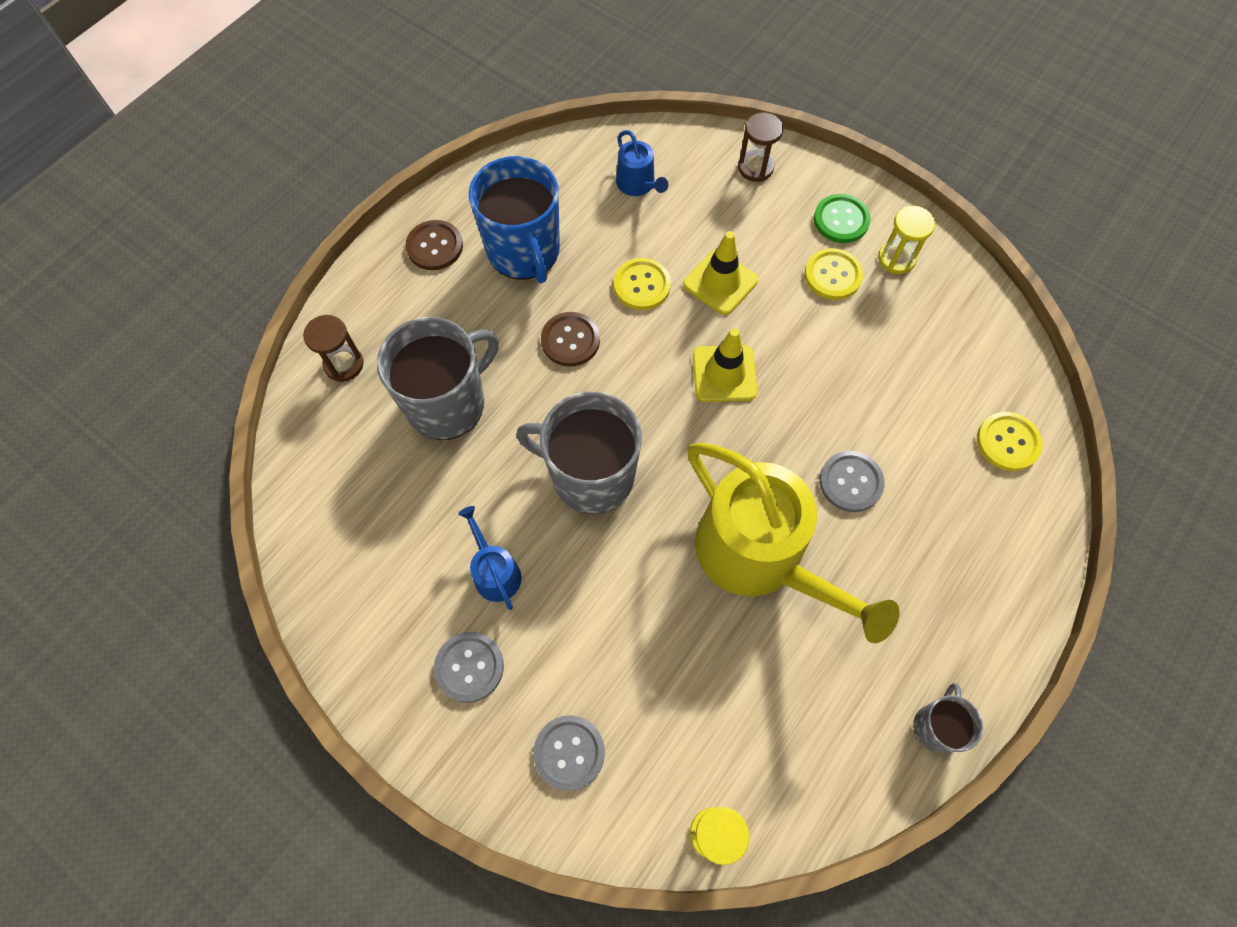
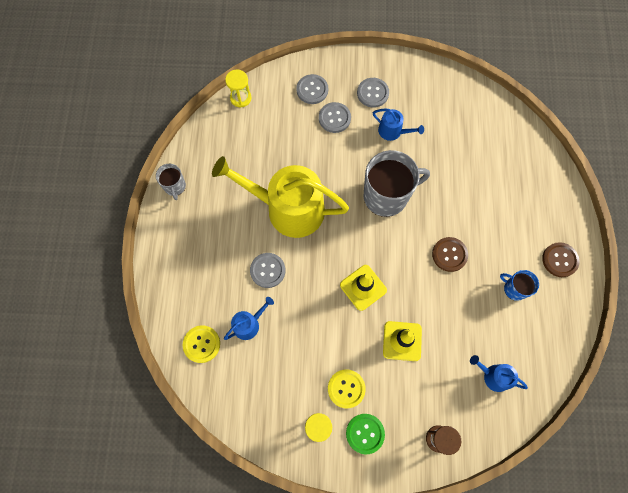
camera: 145 degrees right, 5 degrees up
brown hourglass [303,315,364,382] -> none
grey mug [377,317,499,440] -> none
blue mug [469,156,560,283] -> blue mug [500,270,539,301], size x0.50
yellow button [614,258,671,310] -> none
none -> blue watering can [224,297,274,340]
none -> grey button [319,102,351,133]

